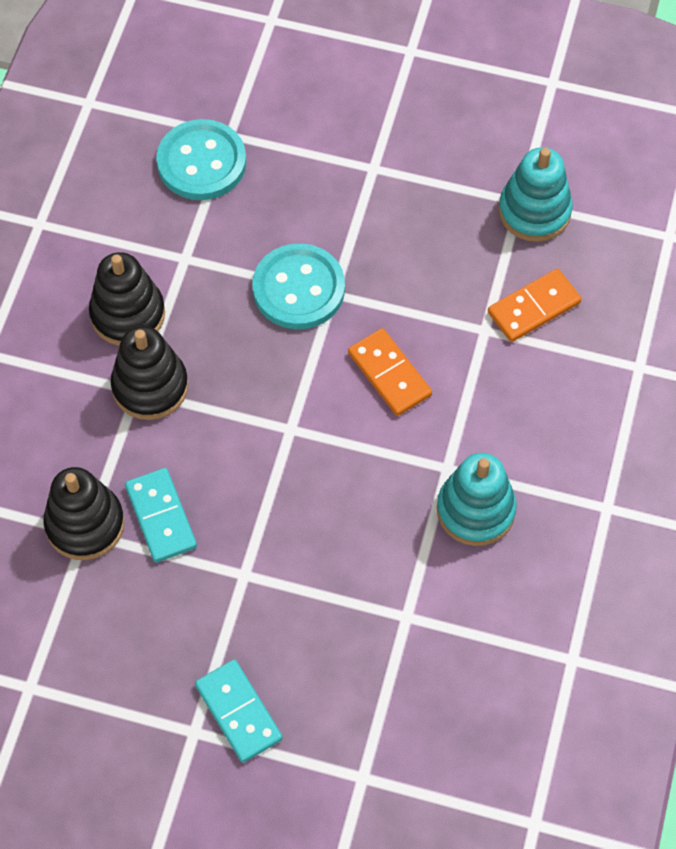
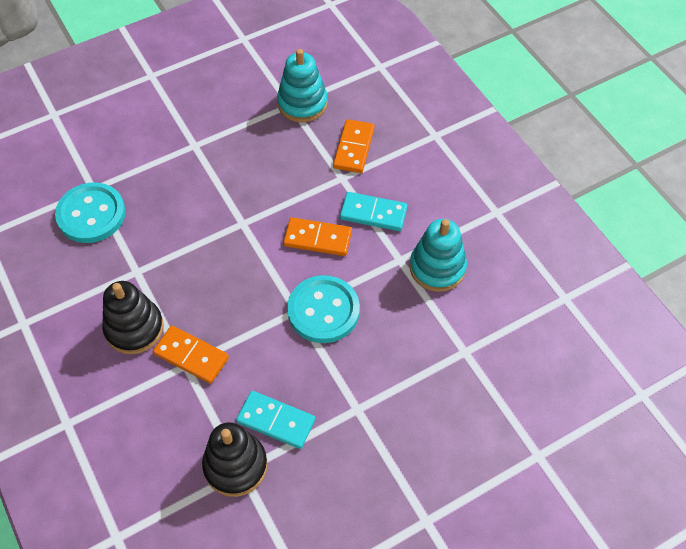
camera: 45 degrees left, 5 degrees down
black stacking toy [111,326,188,420] -> orange domino [153,326,229,384]
turquoise domino [195,659,283,763] -> turquoise domino moved to [340,192,408,231]
turquoise button [252,243,345,329] -> turquoise button moved to [287,275,360,343]

